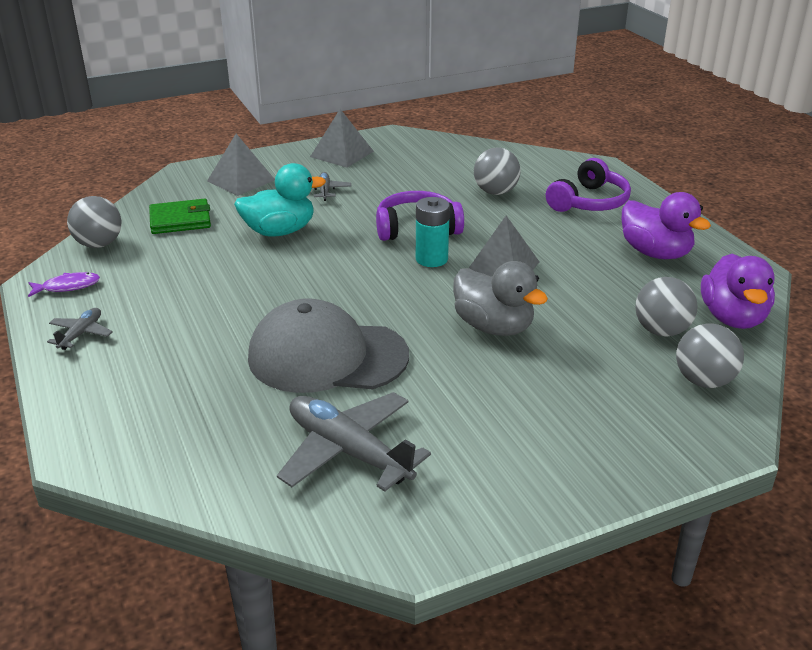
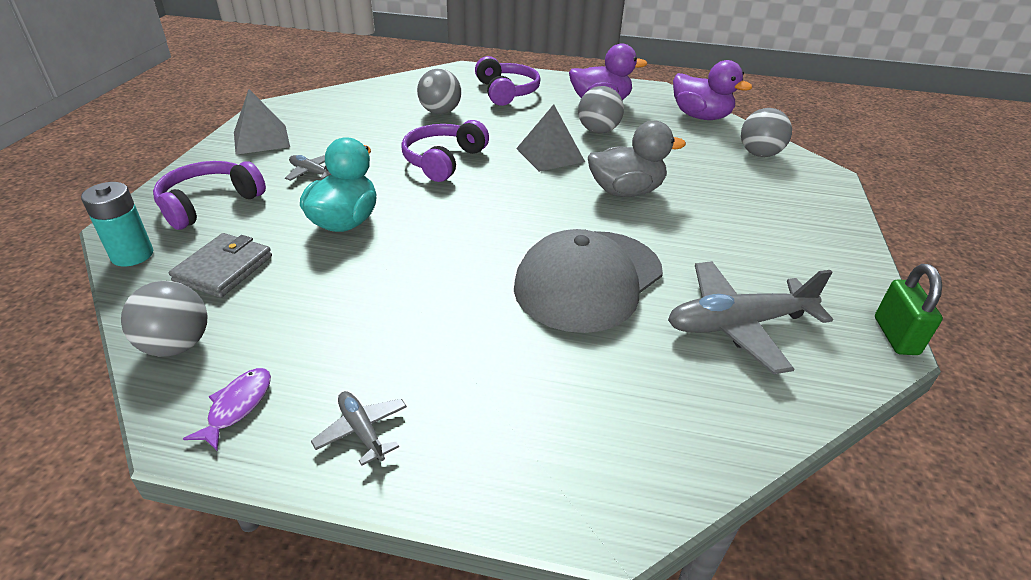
camera: 55 degrees left, 5 degrees up
green wallet [149,199,211,234] -> grey wallet [169,233,272,298]
grey pyramid [207,134,275,196] -> purple headphones [153,161,266,230]
turquoise battery [416,197,450,267] -> turquoise battery moved to [81,182,153,266]
grey ball [635,277,698,337] -> grey ball moved to [578,86,624,133]
none -> green padlock [875,264,943,355]

